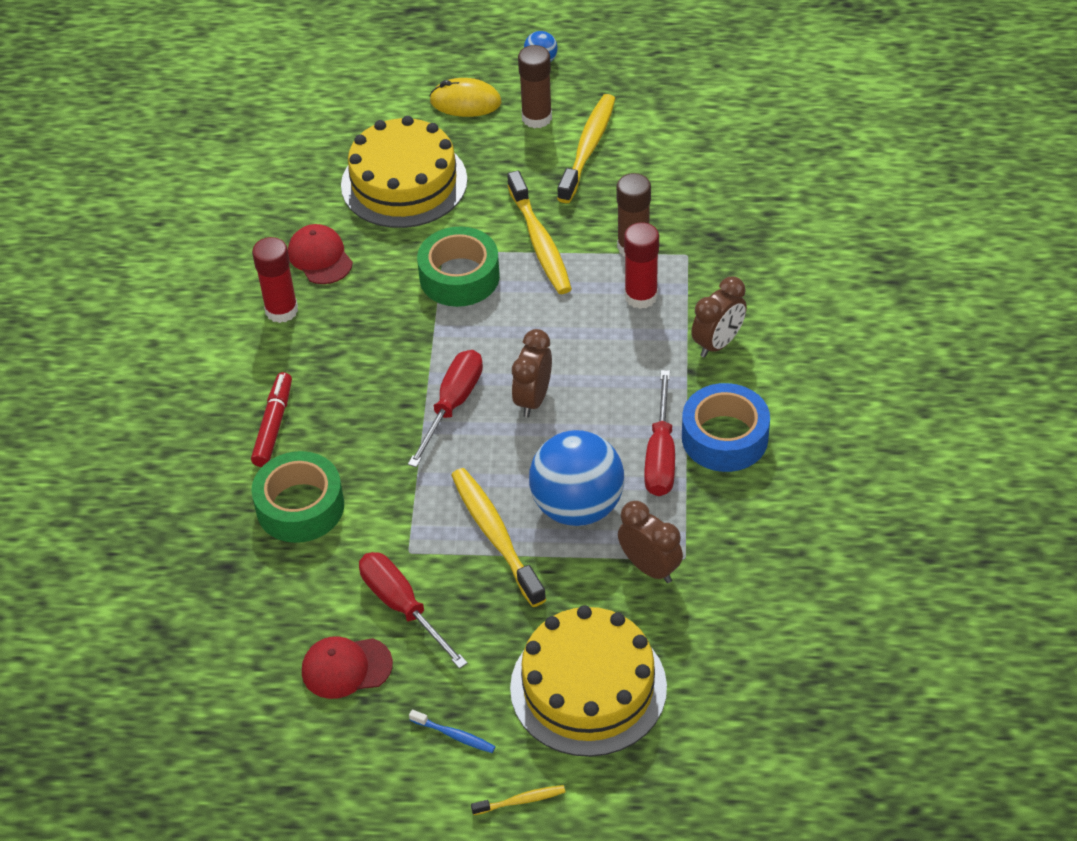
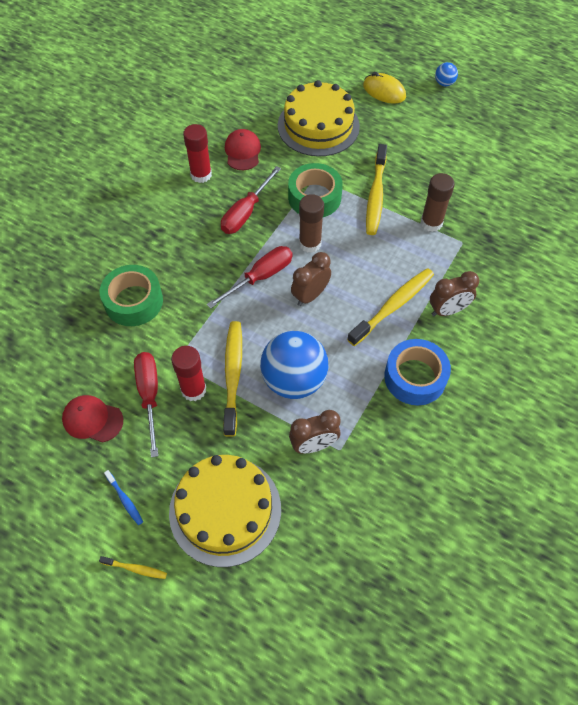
camera: 25 degrees right, 10 degrees up
red marker [251,372,292,467] -> none
brown glue stick [518,45,552,128] -> brown glue stick moved to [299,194,324,253]
yellow toothbrush [557,94,615,203] -> yellow toothbrush moved to [347,268,434,346]
brown clock [618,501,683,583] -> brown clock turned 90 degrees clockwise [289,410,341,454]
red glue stick [624,222,659,309] -> red glue stick moved to [171,346,206,401]
red screwdriver [644,370,675,496] -> red screwdriver moved to [221,166,281,234]

